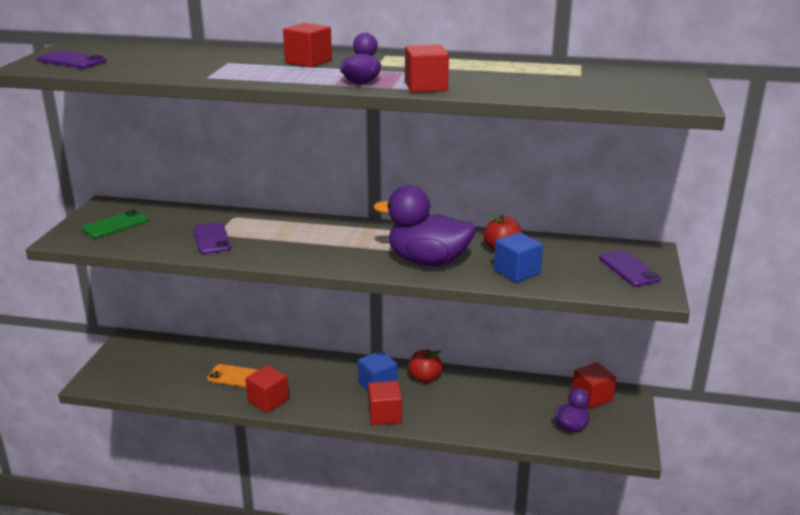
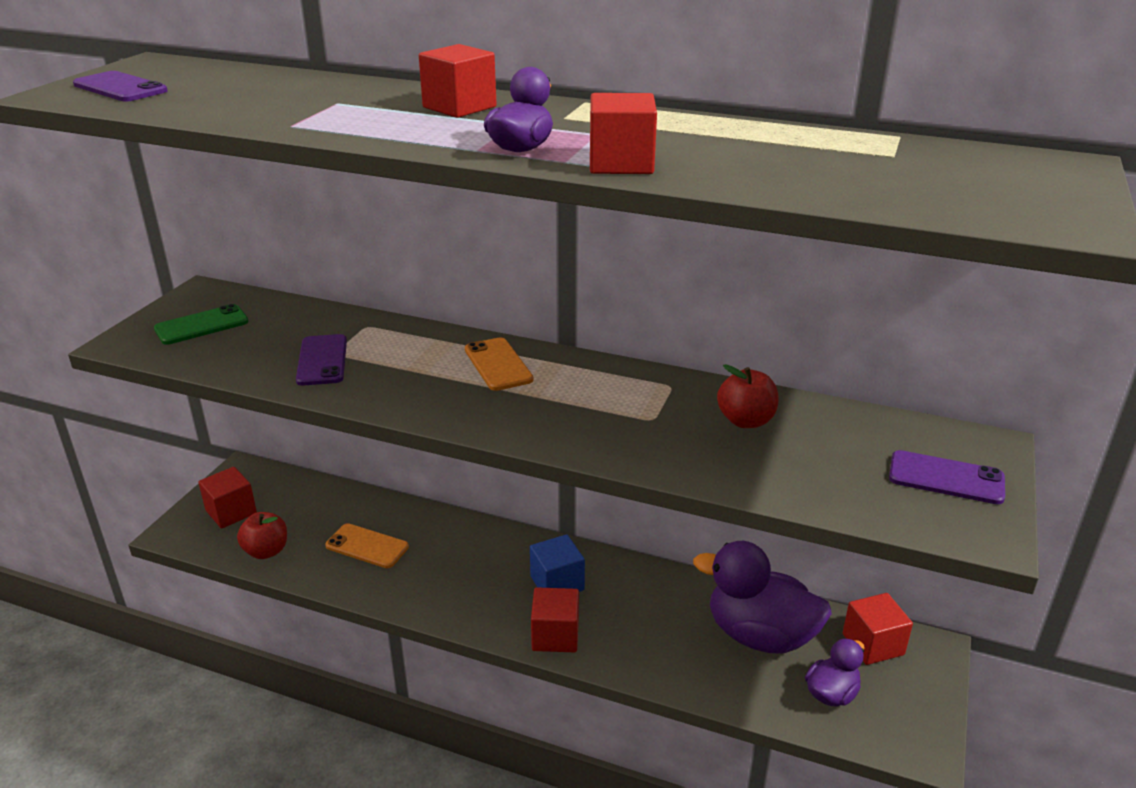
camera: 10 degrees right, 5 degrees up
red cube [245,365,289,413] -> red cube moved to [198,467,257,529]
purple duck [373,185,476,266] -> purple duck moved to [693,541,832,654]
red apple [408,349,443,383] -> red apple moved to [237,512,287,559]
blue cube [494,232,543,283] -> none
purple phone [599,250,661,286] -> purple phone turned 60 degrees counterclockwise [889,450,1005,504]
none -> orange phone [465,337,533,391]

